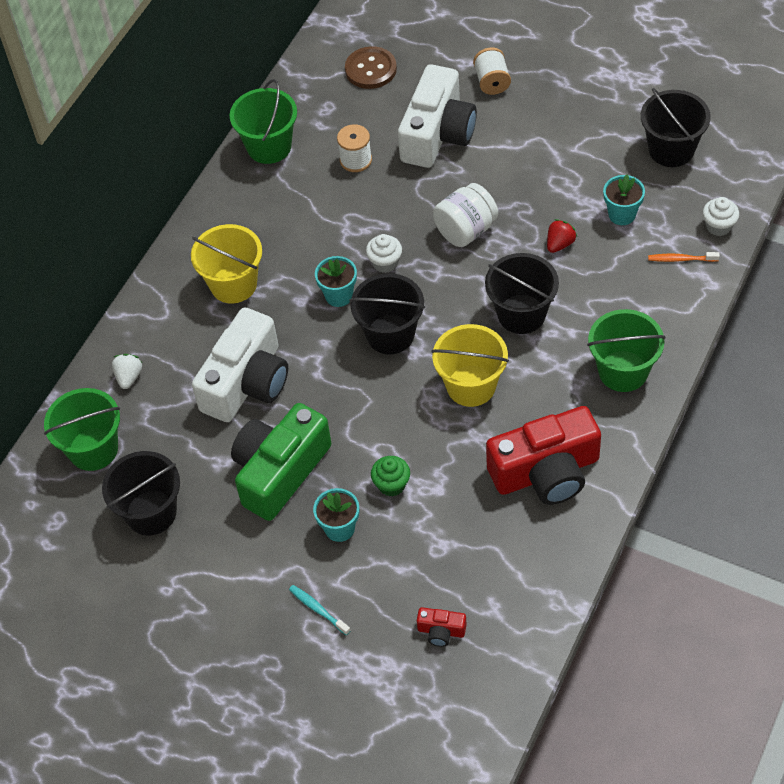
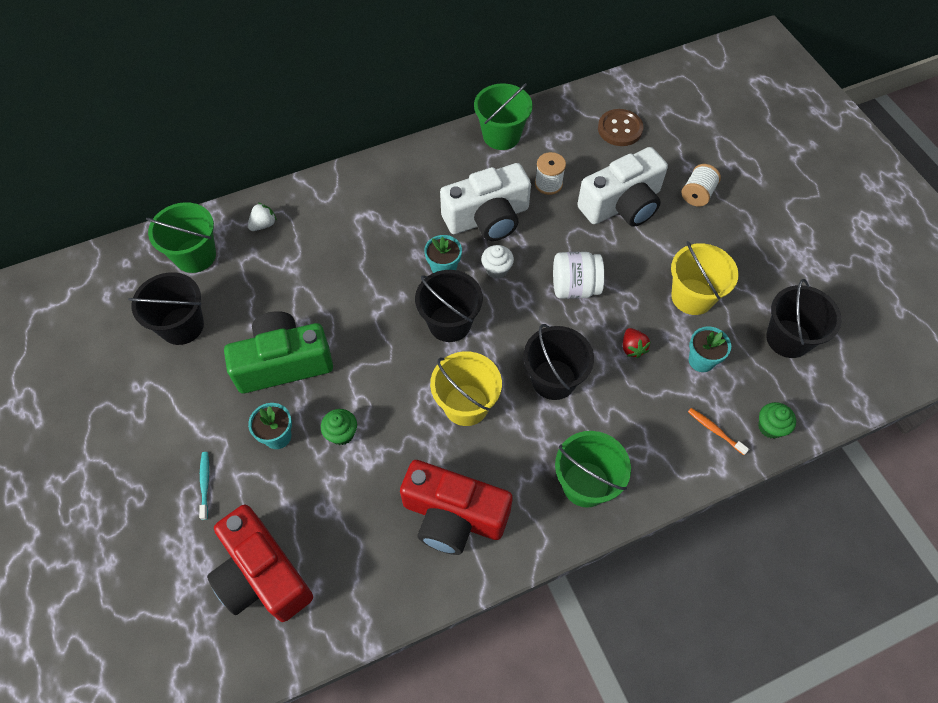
camera: 35 degrees right, 5 degrees up
yellow bucket [191,224,262,303] -> yellow bucket moved to [671,241,738,315]
white camera [192,308,288,422] -> white camera moved to [440,163,531,241]
red camera [417,607,467,647] -> red camera [207,505,313,622], size x2.42
red strawberry [547,219,577,253] -> red strawberry turned 90 degrees clockwise [623,328,651,358]
white cupcake [702,197,739,236] -> green cupcake [758,402,796,439]

